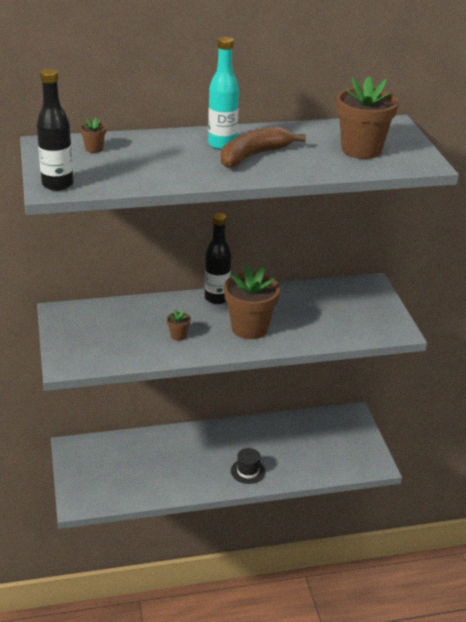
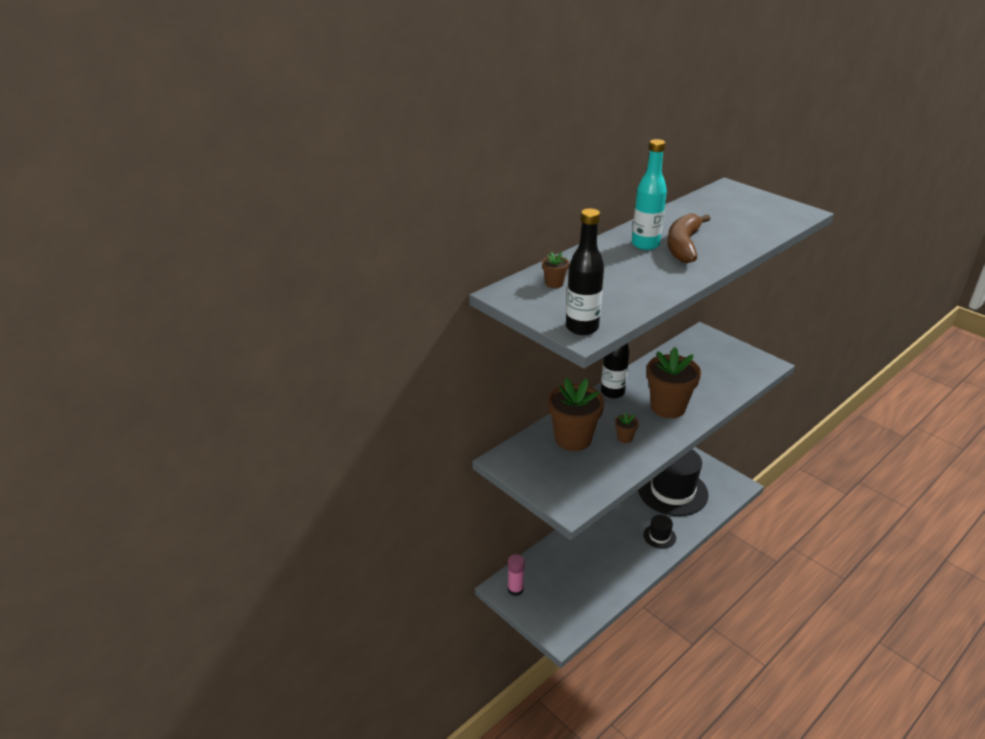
camera: 30 degrees left, 0 degrees up
brown flower pot [336,76,399,159] -> brown flower pot moved to [548,378,604,451]
none -> pink glue stick [508,554,525,596]
none -> black hat [638,449,709,516]

